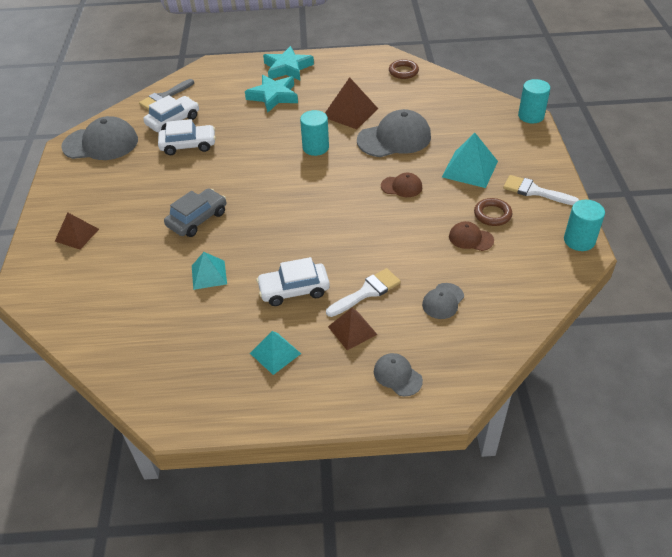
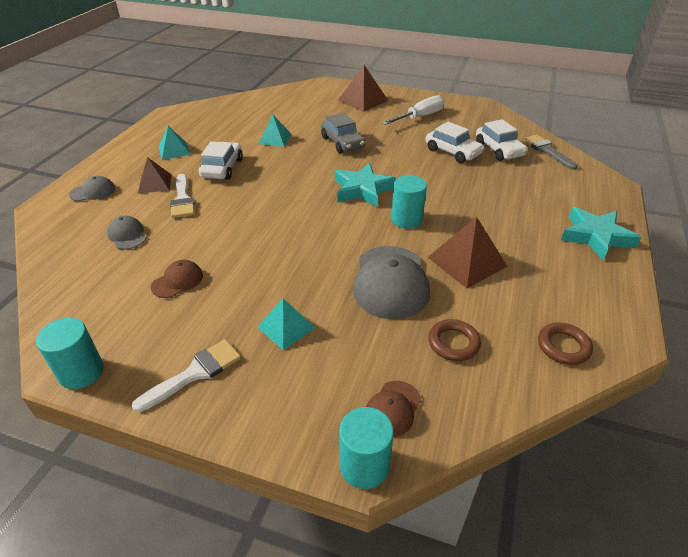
camera: 110 degrees right, 5 degrees down
brown pyramid [55,213,99,249] -> brown pyramid [338,65,388,112], size x1.53
grey cap [61,116,138,160] -> none
white car [158,119,216,155] -> white car turned 60 degrees counterclockwise [426,122,484,163]
turquoise star [245,75,298,113] -> turquoise star moved to [335,163,397,207]
brown cap [381,173,422,197] -> brown cap moved to [366,381,421,437]
turquoise pyramid [442,133,498,188] -> turquoise pyramid [257,298,315,350], size x0.65
brown ring [474,198,512,226] -> brown ring moved to [428,319,481,361]
none -> white screwdriver [382,95,444,125]

